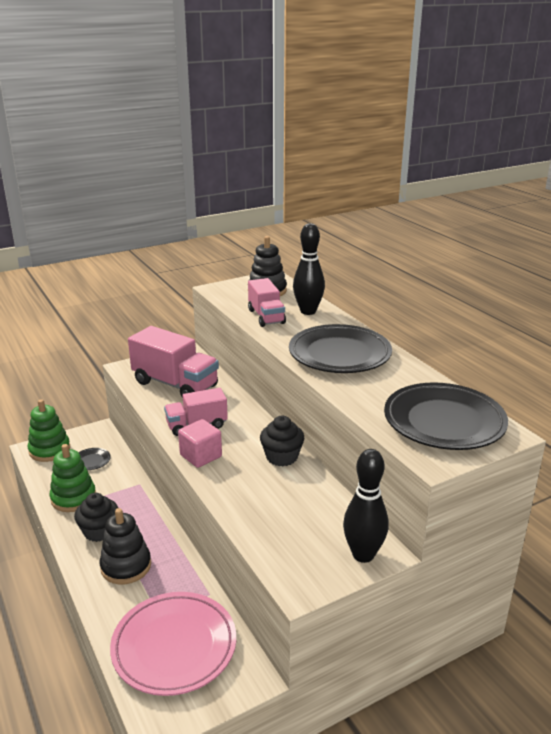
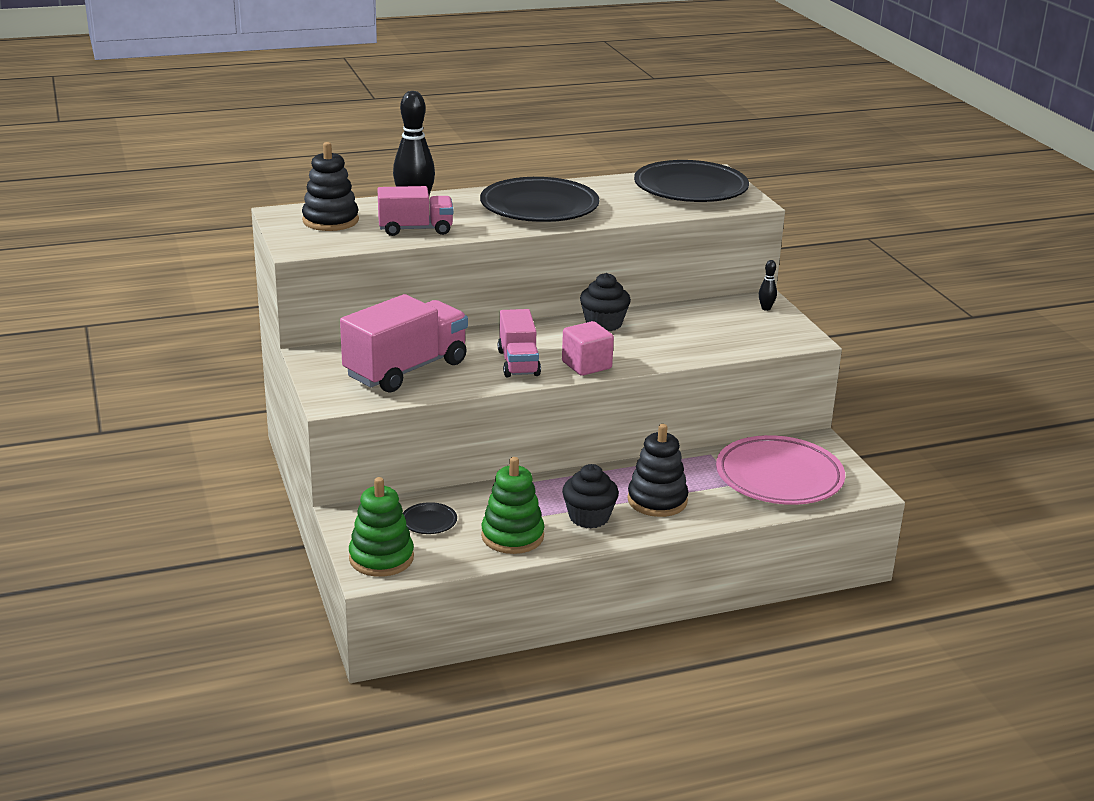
camera: 80 degrees left, 0 degrees up
black bowling pin [343,449,388,563] -> black bowling pin [759,260,777,311], size x0.45

